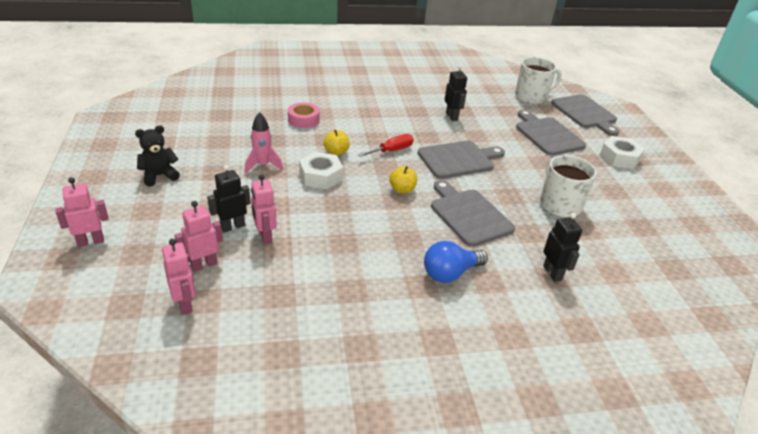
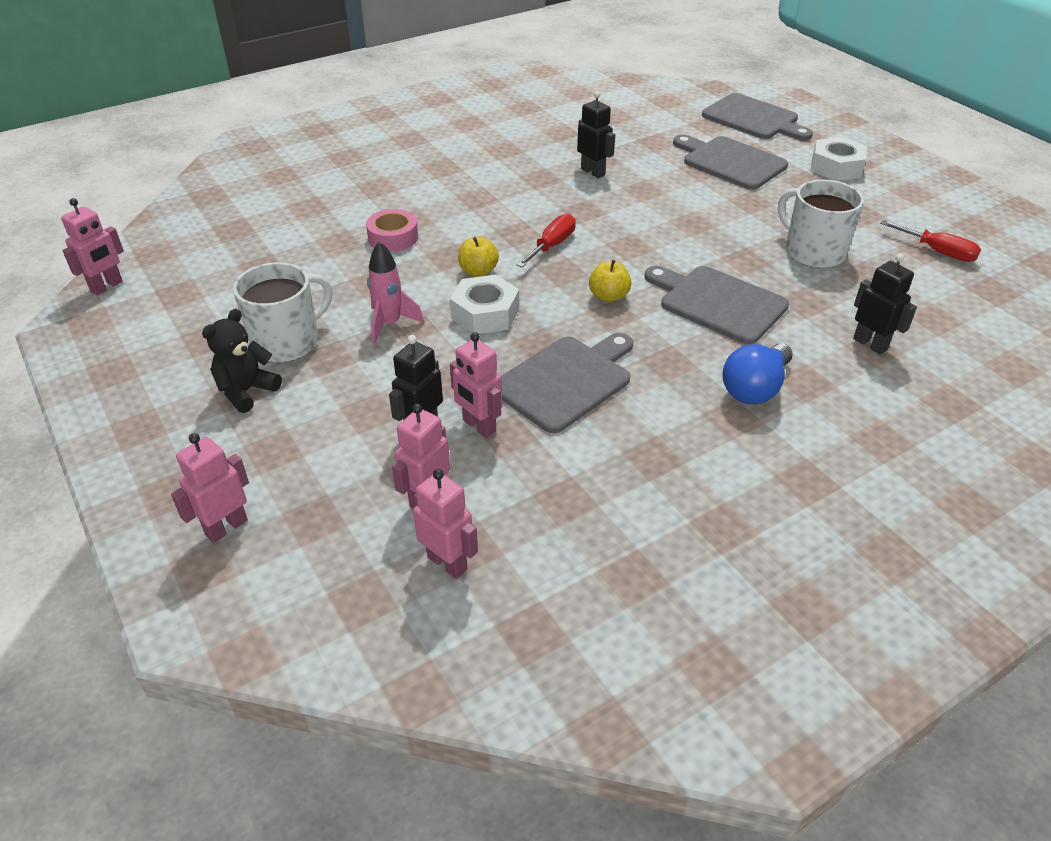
camera: 20 degrees left, 5 degrees up
grey cutting board [418,141,505,179] -> grey cutting board moved to [501,333,633,433]
white mug [515,57,562,104] -> white mug moved to [233,262,332,363]
none -> pink robot [61,198,124,295]
none -> red screwdriver [880,220,981,262]

